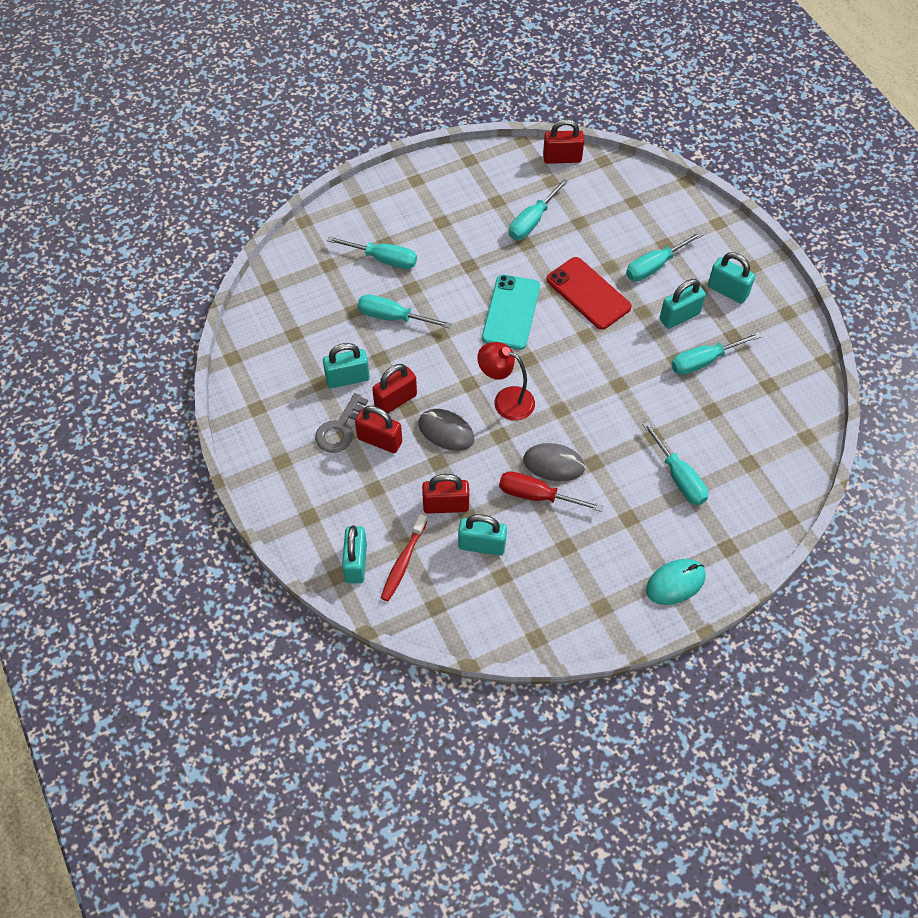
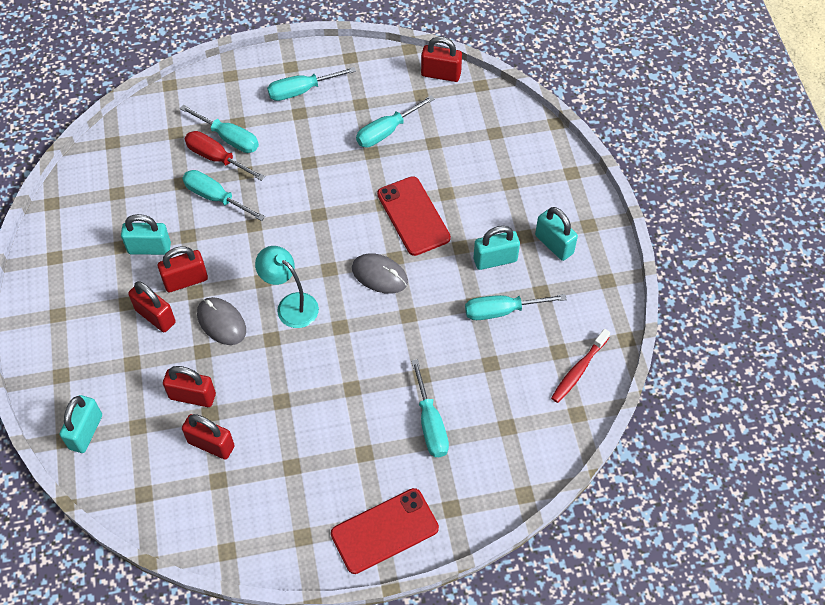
camera: 15 degrees right, 0 degrees up
grey key [315,393,368,453] -> none
red toothbrush [381,514,427,601] -> red toothbrush moved to [551,329,610,403]
turquoise padlock [458,514,507,556] -> red padlock [182,414,235,460]
red lamp [477,342,535,421] -> turquoise lamp [255,246,319,328]
turquoise phone [482,274,540,350] -> none
red screwdriver [499,471,603,512] -> red screwdriver moved to [185,131,265,181]
grey mouse [523,443,585,481] -> grey mouse moved to [352,253,408,294]
turquoise screwdriver [626,231,703,281] -> turquoise screwdriver moved to [267,67,356,101]
turquoise mouse [646,559,706,605] -> red phone [331,488,439,574]

